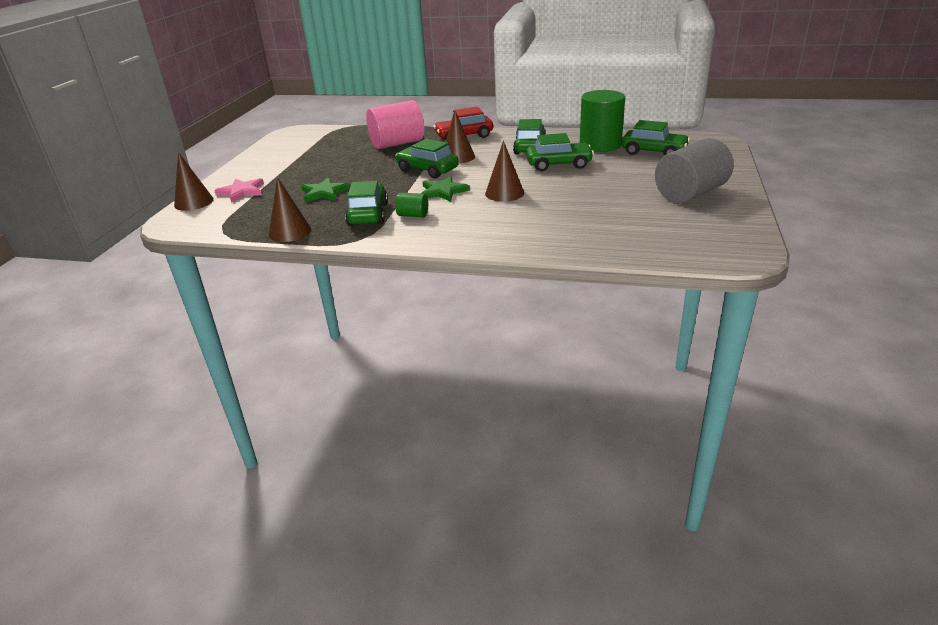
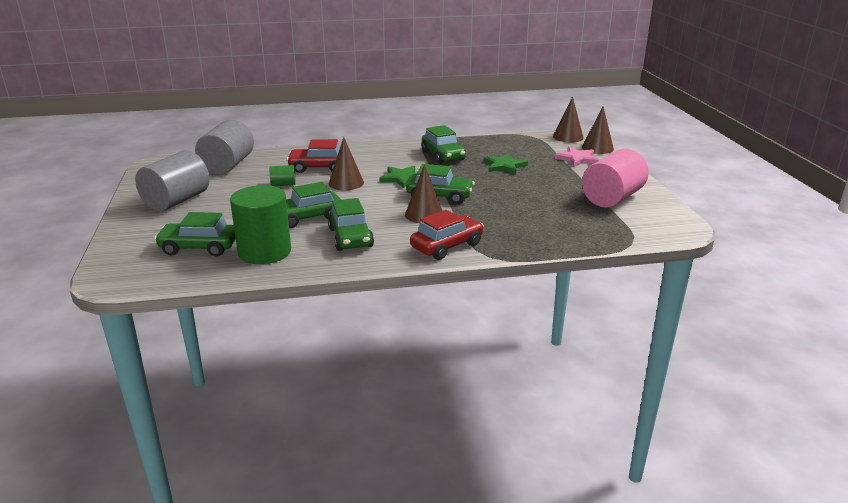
camera: 155 degrees right, 5 degrees down
brown cone [269,177,311,242] -> brown cone moved to [553,96,584,142]
pink cylinder [366,100,424,149] -> pink cylinder moved to [582,149,649,208]
green cylinder [395,192,428,217] -> green cylinder moved to [270,165,296,186]
none -> grey cylinder [195,120,254,174]
none -> red car [287,139,340,173]

